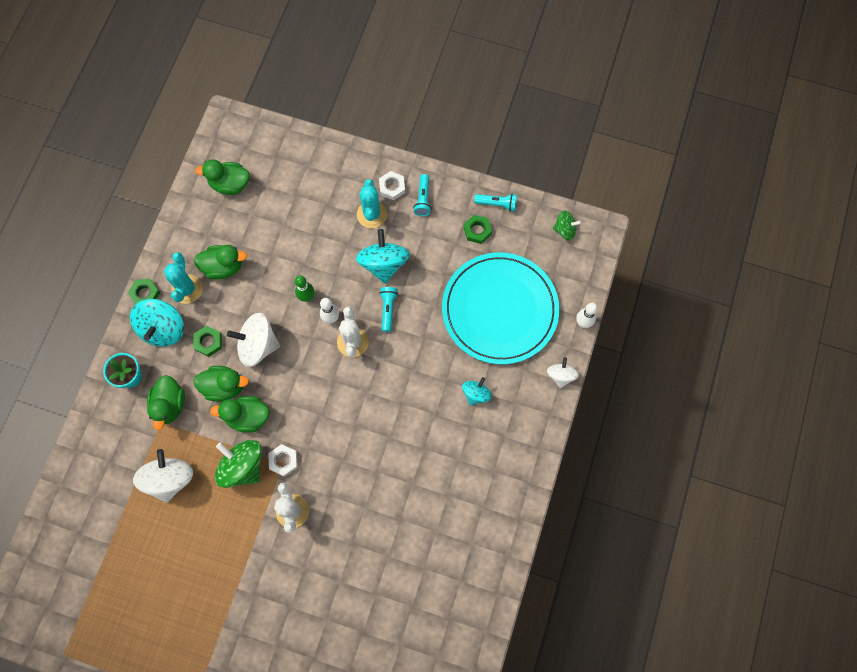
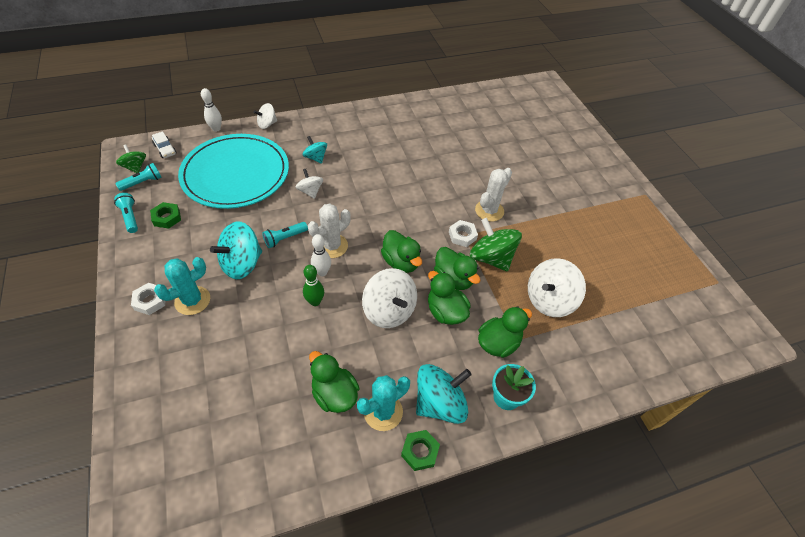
camera: 130 degrees left, 20 degrees down
green nut [193,326,222,357] -> none
green duck [195,159,250,195] -> green duck moved to [381,230,422,273]
green spinning top [215,440,262,488] -> green spinning top turned 135 degrees clockwise [470,218,522,272]
turquoise flashlight [413,174,431,216] -> turquoise flashlight moved to [115,163,162,191]
turquoise spinning top [462,377,492,405] -> turquoise spinning top turned 60 degrees clockwise [302,136,327,164]
none -> white car [152,131,176,158]
none -> white spinning top [295,169,323,199]

